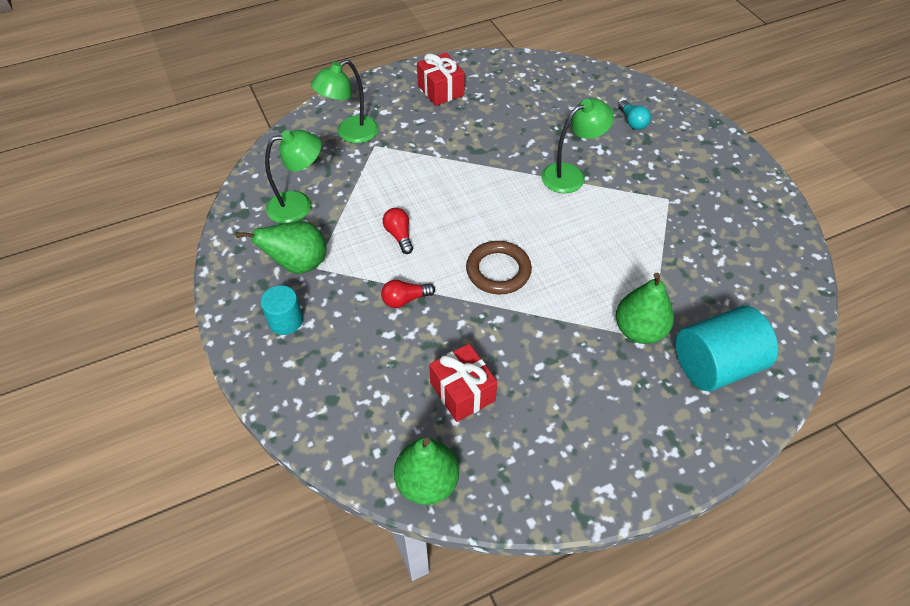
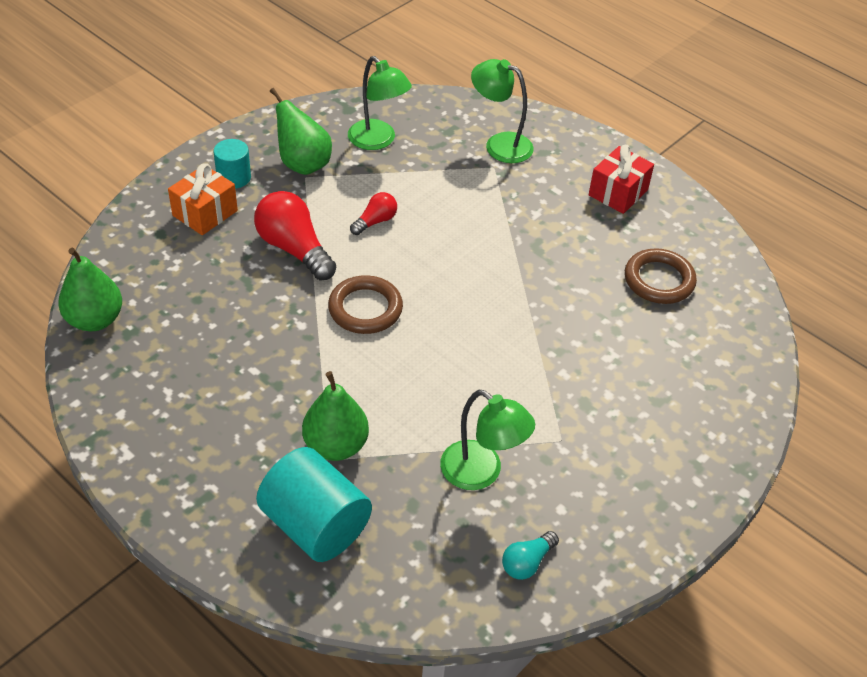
camera: 65 degrees right, 5 degrees down
red light bulb [381,280,435,308] -> red light bulb [254,191,336,281], size x1.86
red gift [429,344,497,422] -> none
green lamp [541,98,614,193] -> green lamp moved to [440,390,535,490]
turquoise light bulb [618,100,651,130] -> turquoise light bulb moved to [502,531,559,580]
none -> orange gift [168,163,238,235]
none -> brown ring [625,249,697,304]

